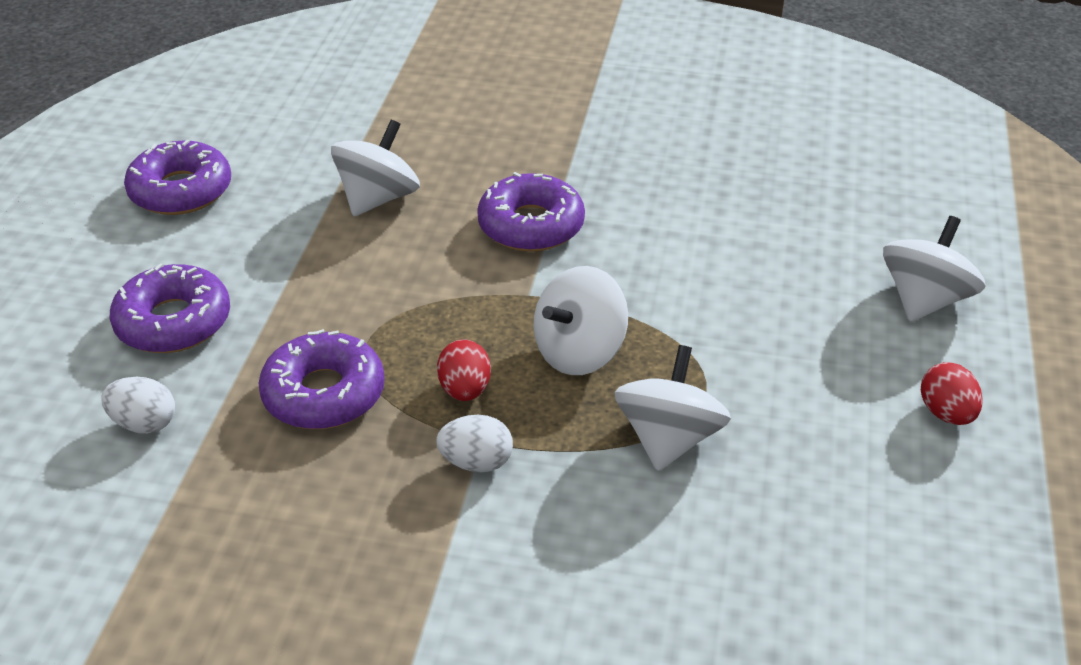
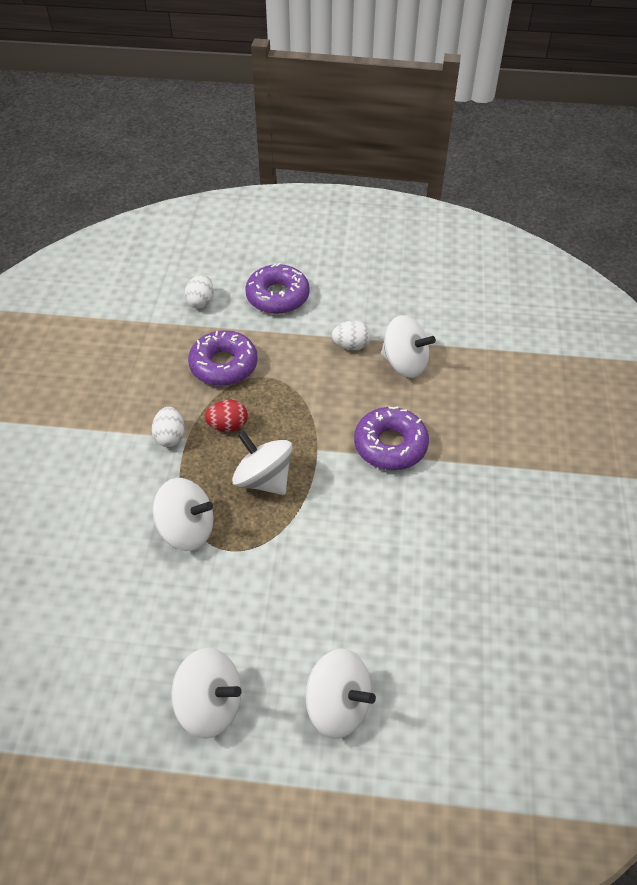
camera: 85 degrees right, 10 degrees up
purple donut [124,140,231,215] -> none
red egg [921,362,983,425] -> white spinning top [171,648,242,739]
none -> white egg [332,321,371,350]

